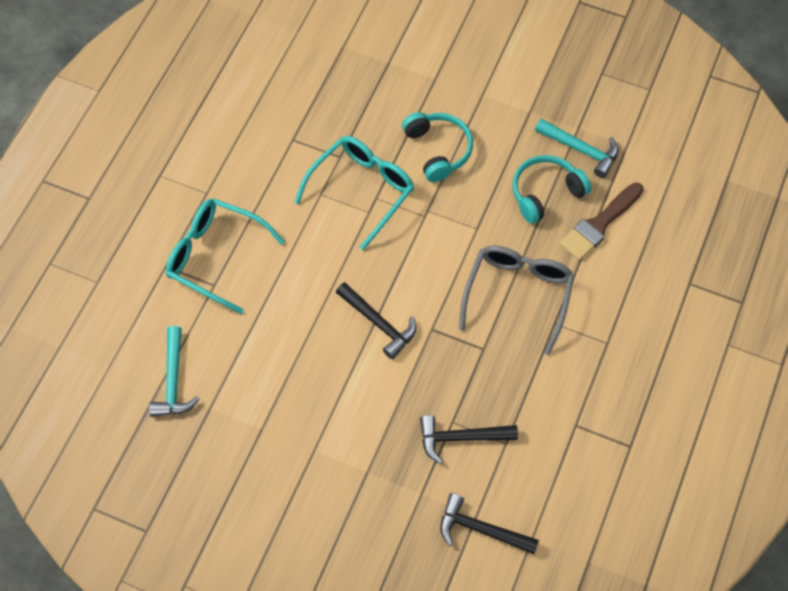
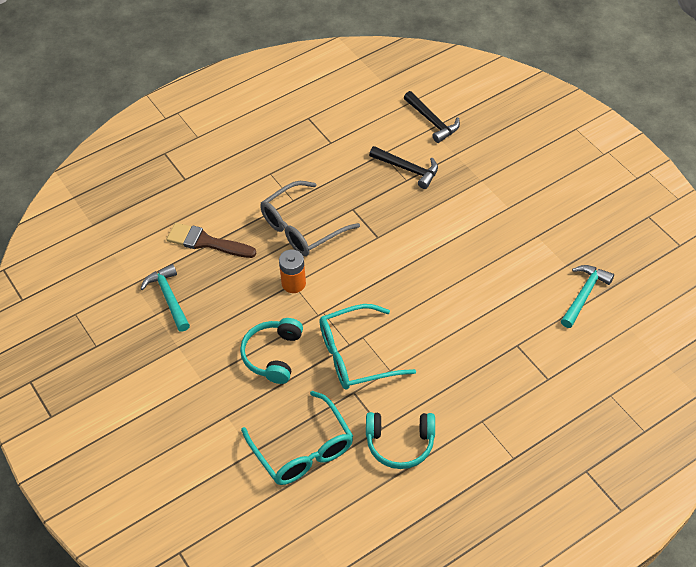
camera: 145 degrees left, 10 degrees down
turquoise glasses [166,198,285,314] -> turquoise glasses moved to [241,391,353,485]
black hammer [336,282,416,359] -> none
turquoise headphones [512,155,591,224] -> turquoise headphones moved to [366,412,435,469]
brown brush [559,183,644,261] -> brown brush turned 150 degrees counterclockwise [166,223,256,258]
none -> orange battery [279,249,306,293]

